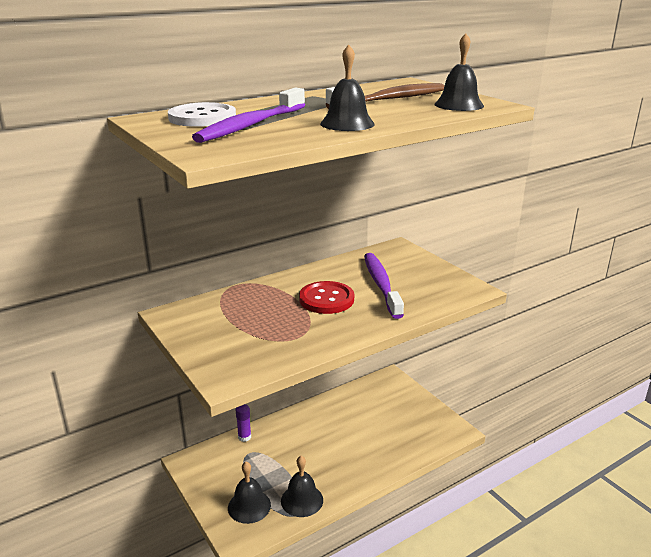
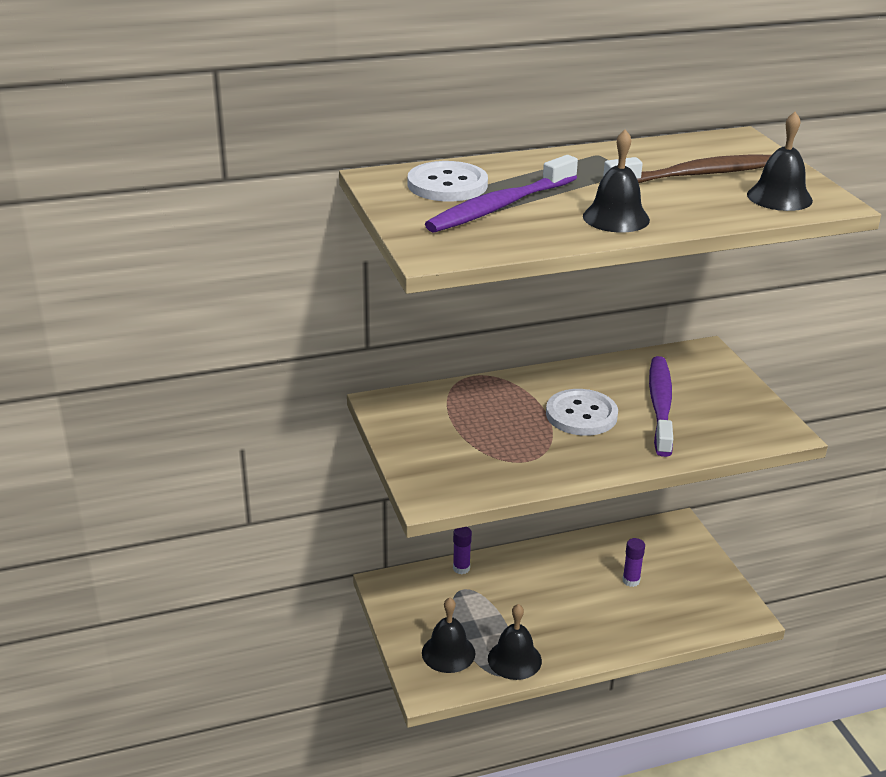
camera: 15 degrees right, 5 degrees up
red button [299,281,354,314] -> white button [546,389,618,436]
none -> purple glue stick [622,538,645,587]

